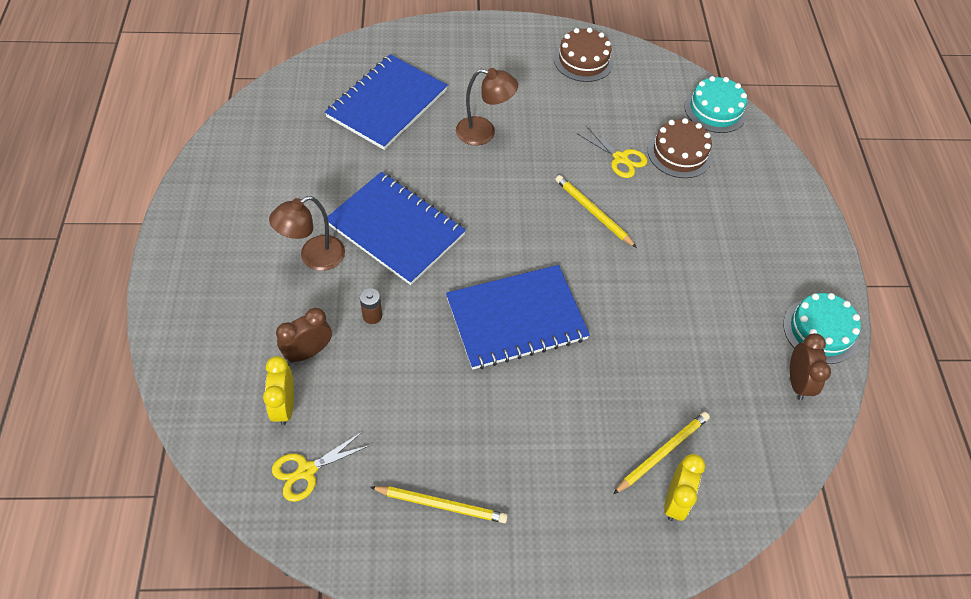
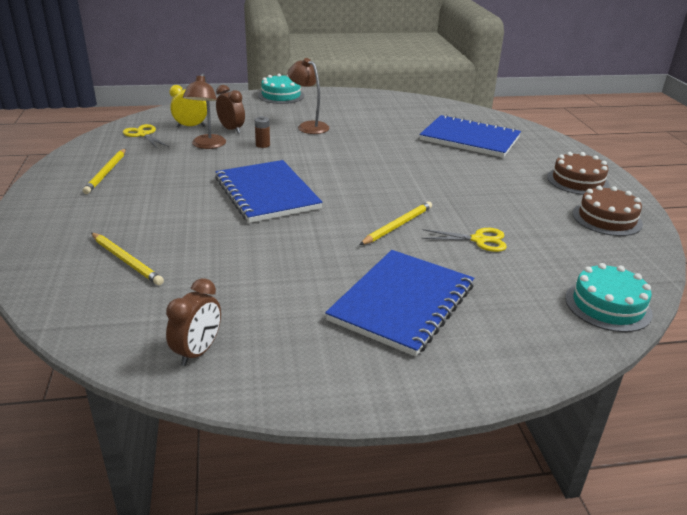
camera: 85 degrees right, 25 degrees down
blue notebook [328,172,466,285] -> blue notebook moved to [325,250,474,357]
brown lamp [456,68,518,146] -> brown lamp moved to [183,73,226,149]
yellow scissors [576,126,648,178] -> yellow scissors turned 120 degrees counterclockwise [422,228,507,252]
brown cake [647,118,713,178] -> brown cake moved to [547,152,610,195]
yellow clock [664,454,705,521] -> none
turquoise cake [783,293,861,364] -> turquoise cake moved to [258,74,304,104]
brown clock [790,333,831,400] -> brown clock turned 60 degrees counterclockwise [166,278,221,366]

